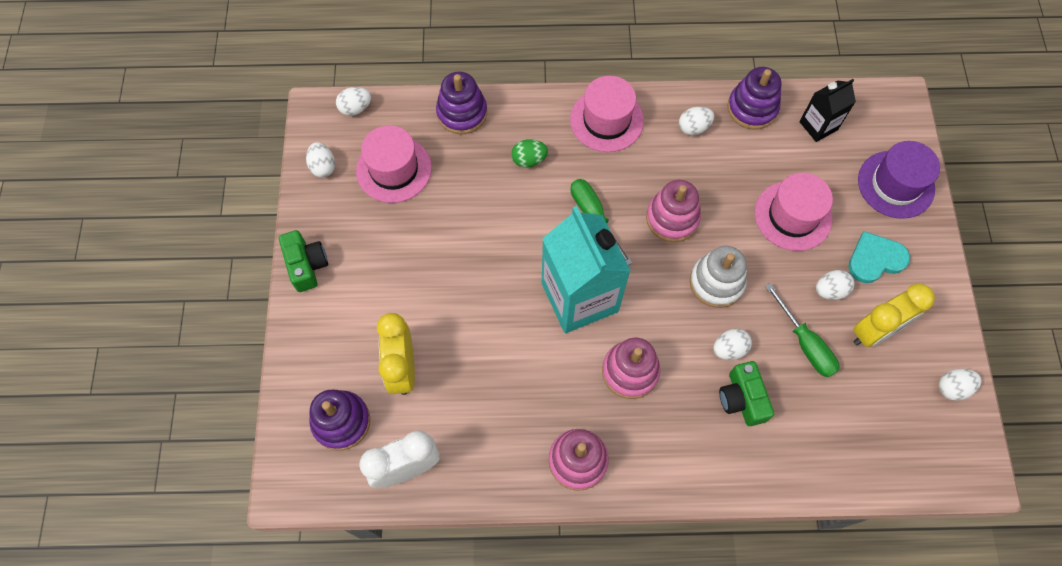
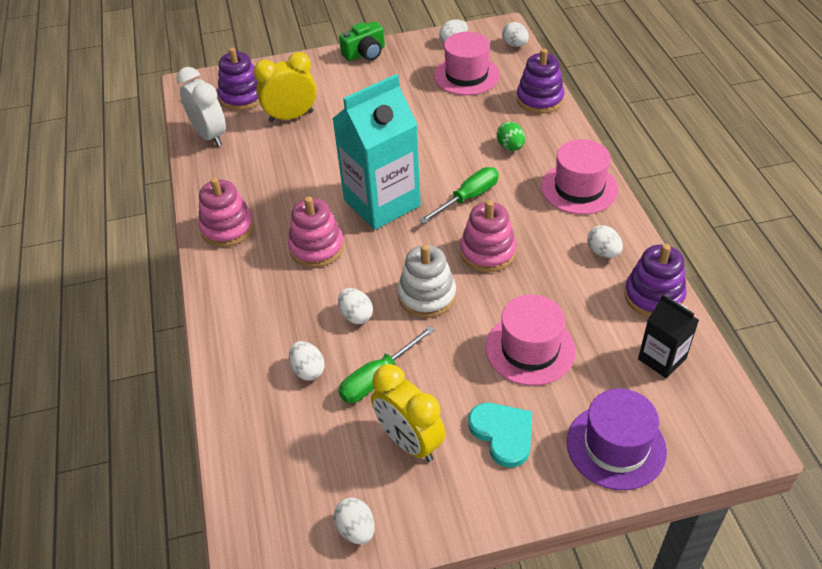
camera: 80 degrees right, 20 degrees down
green camera [719,361,774,426] -> none
white egg [816,270,854,300] -> white egg moved to [289,341,325,381]

